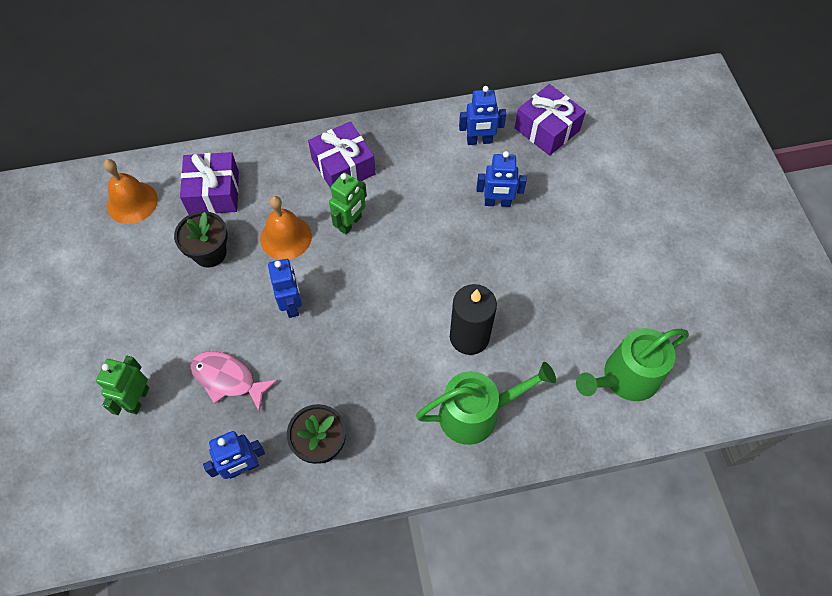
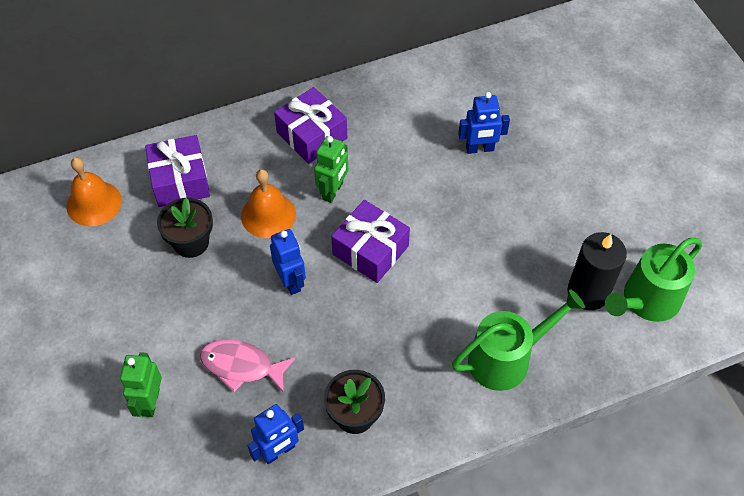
camera: 10 degrees left, 5 degrees down
black candle [450,284,497,355] -> black candle moved to [567,232,627,310]
blue robot [459,86,506,145] -> none
purple gift [515,84,586,156] -> purple gift moved to [331,200,410,283]

